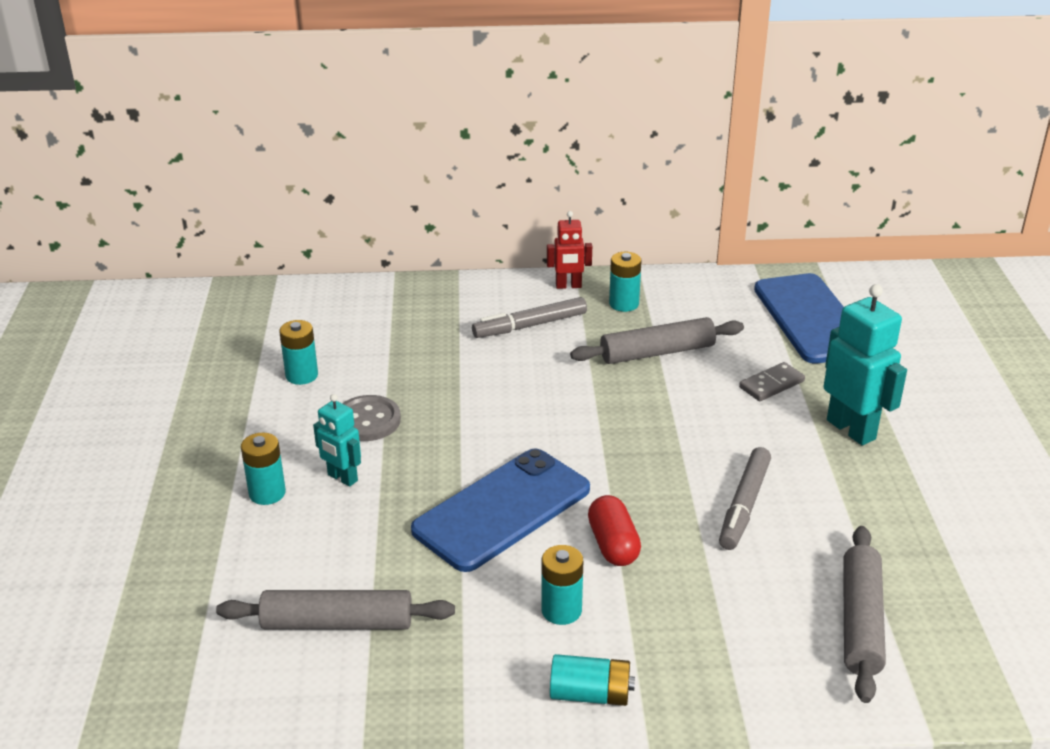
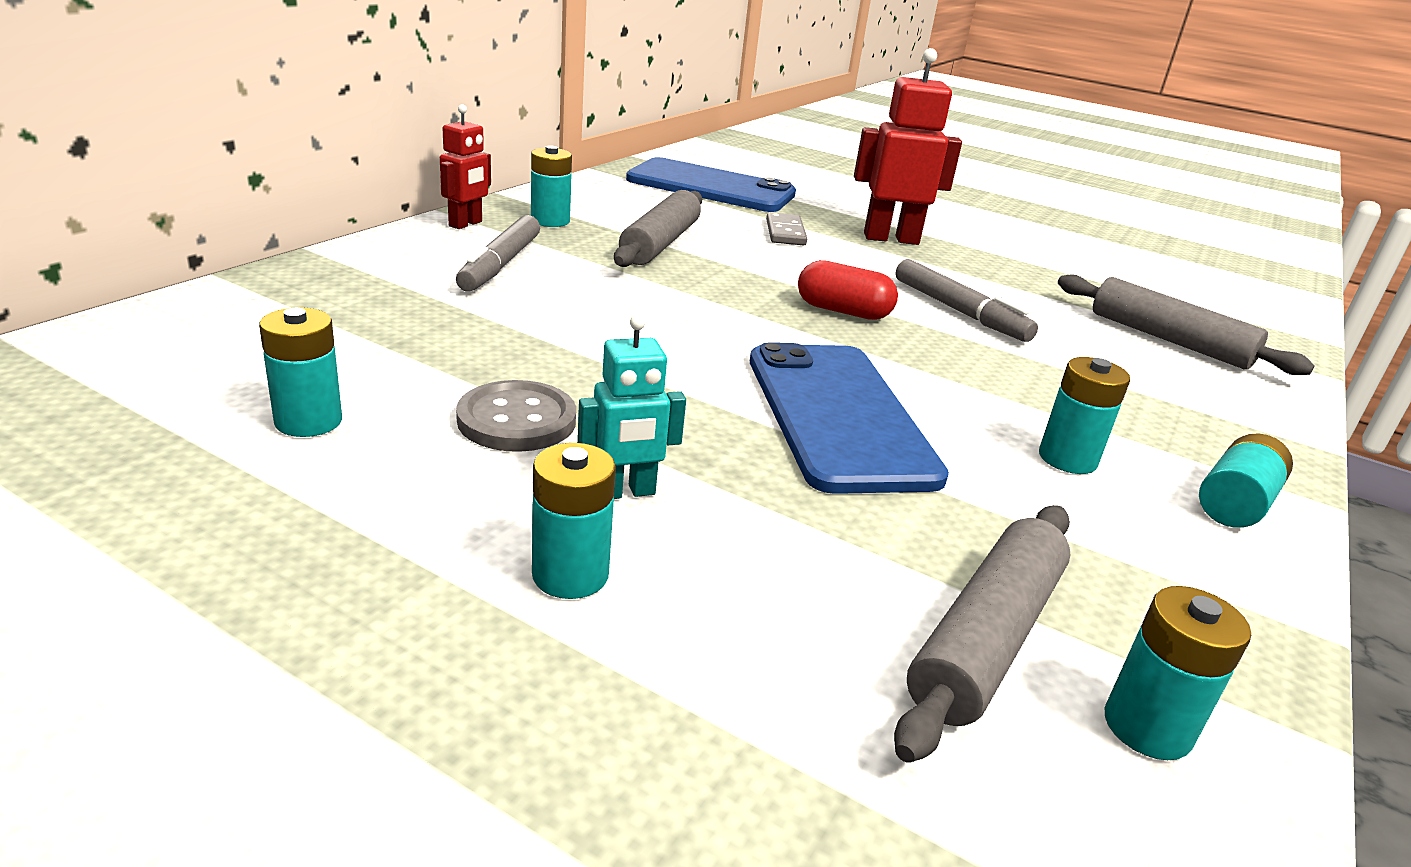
camera: 60 degrees left, 5 degrees down
red capsule [588,495,641,566] -> red capsule moved to [798,260,898,320]
turquoise robot [824,284,907,445] -> red robot [854,48,962,245]
none -> turquoise battery [1105,586,1251,760]

